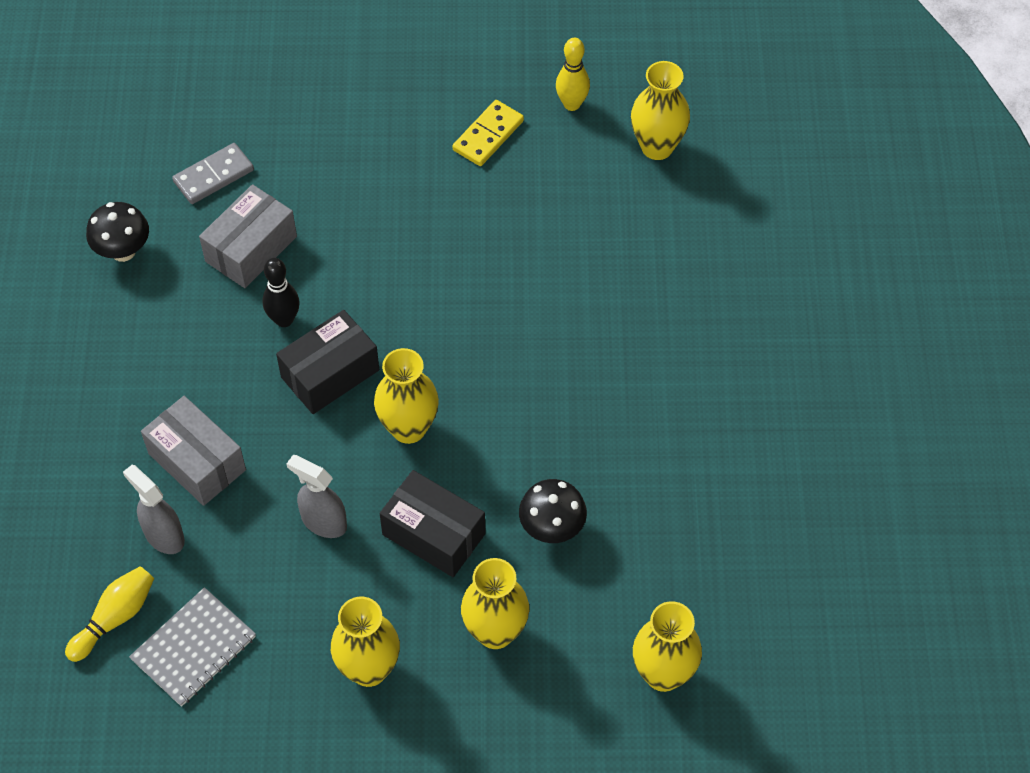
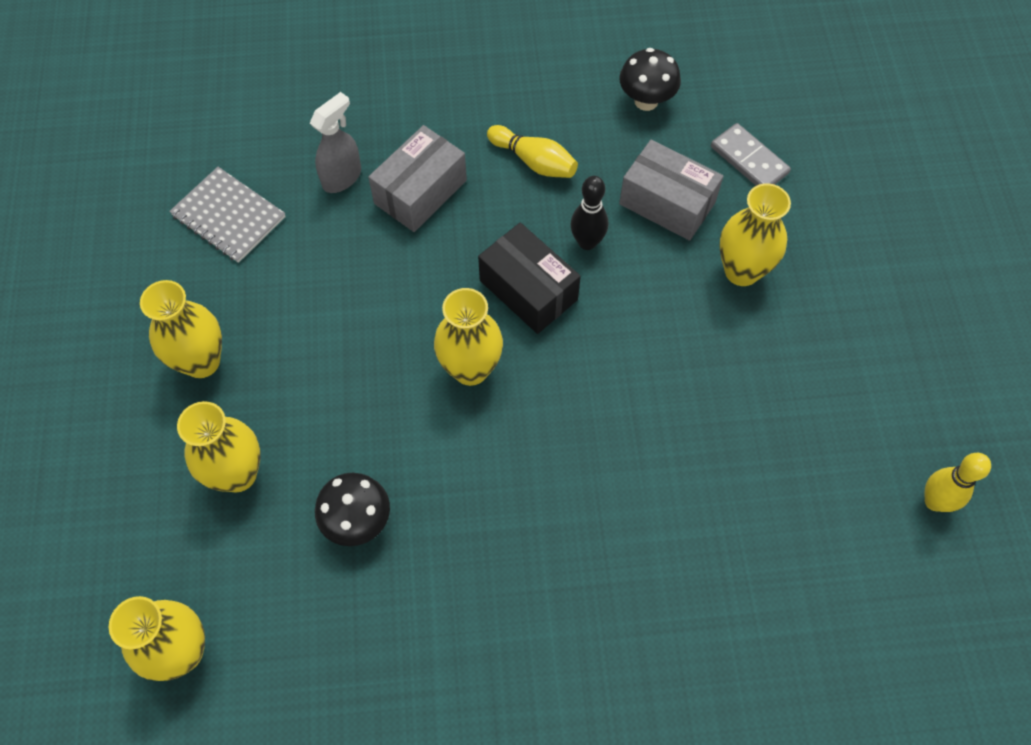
camera: 85 degrees right, 5 degrees up
yellow bowling pin [65,566,154,662] -> yellow bowling pin moved to [487,125,578,178]
grey spray bottle [286,455,347,538] -> none
black box [380,470,486,577] -> none
yellow domino [452,100,524,166] -> none
yellow vase [631,61,690,160] -> yellow vase moved to [719,183,791,286]

